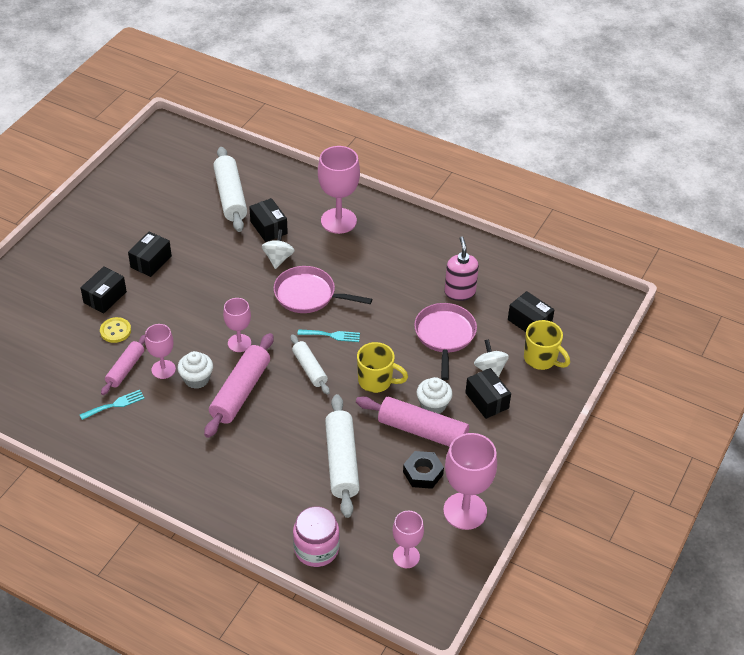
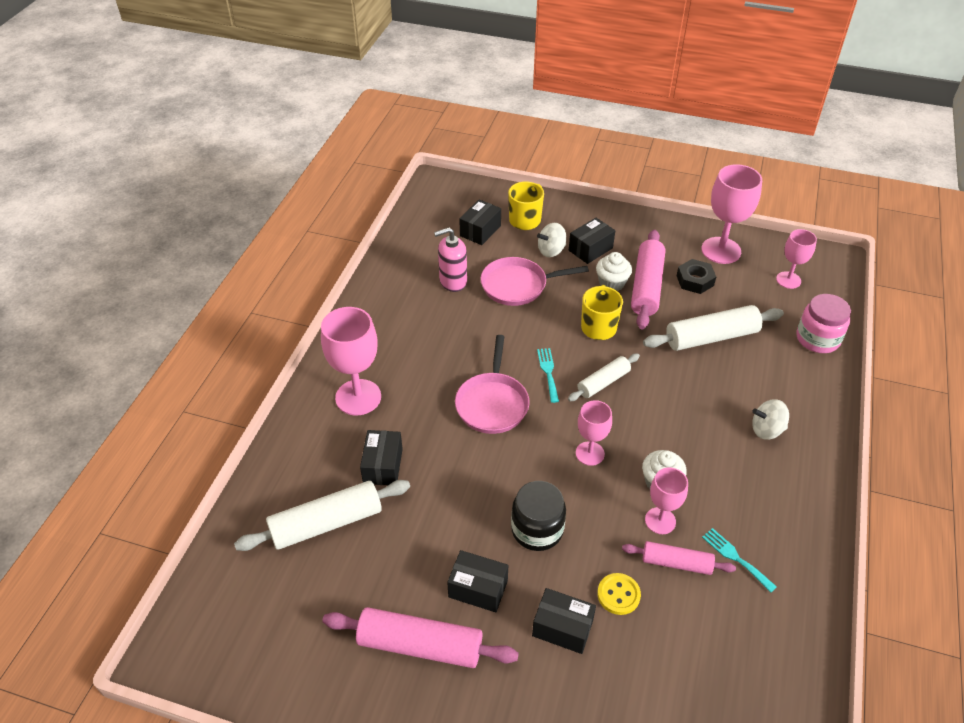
camera: 100 degrees left, 0 degrees up
pink rolling pin [204,333,274,438] -> pink rolling pin moved to [323,607,519,668]
black box [249,198,288,242] -> black box turned 45 degrees counterclockwise [360,430,403,485]
white spinning top [262,229,295,269] -> white spinning top moved to [752,399,789,439]
none -> black jar [511,481,566,551]

